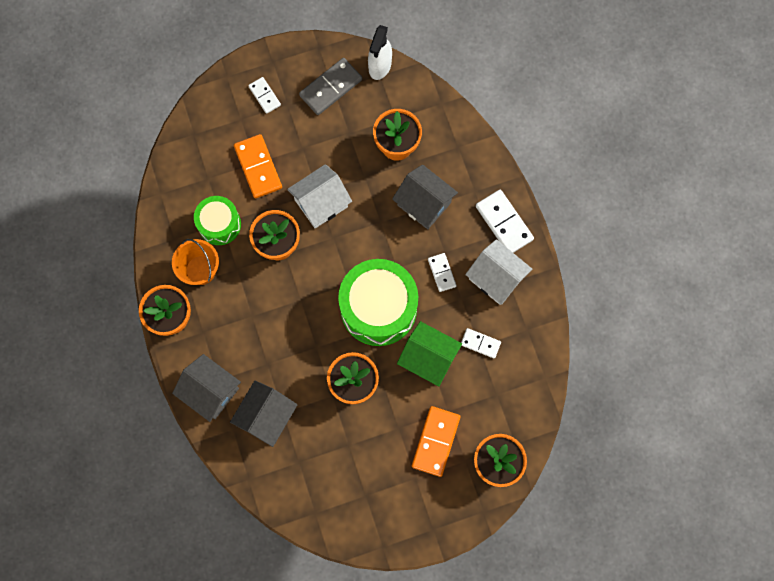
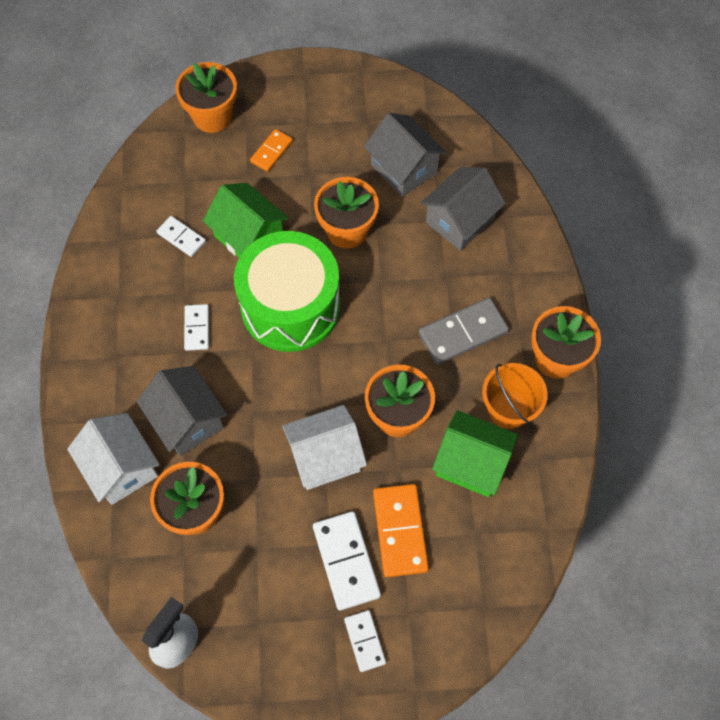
camera: 165 degrees left, 10 degrees down
grey house [172,354,241,422] -> grey house moved to [364,113,447,197]
green drum [194,196,241,245] -> green house [432,410,518,497]
grey domino [299,58,362,115] -> grey domino moved to [418,298,509,365]
orange domino [412,406,460,477] -> orange domino [250,129,293,172], size x0.59
white house [465,239,532,305] -> white house moved to [67,413,160,505]
white domino [476,190,534,253] -> white domino moved to [313,511,381,610]

